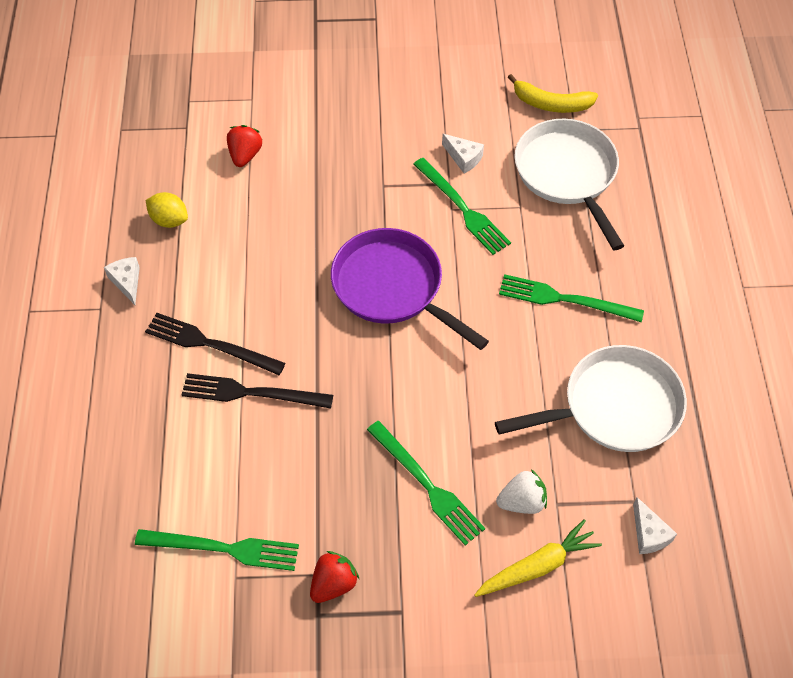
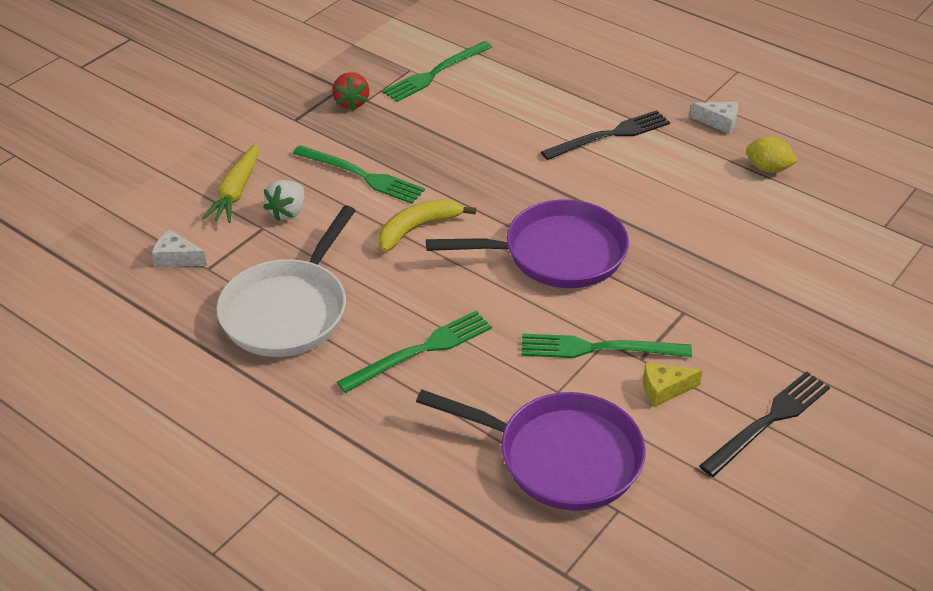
camera: 130 degrees right, 15 degrees down
yellow lemon [146,192,188,228] -> yellow lemon turned 45 degrees clockwise [746,136,798,173]
black fork [182,373,333,409] -> black fork moved to [699,371,830,477]
red strawberry [227,125,262,167] -> none
green fork [367,421,485,546] -> green fork turned 150 degrees counterclockwise [293,145,425,204]
white cheese [442,134,484,174] -> yellow cheese [643,363,703,407]
yellow banana [508,74,598,113] -> yellow banana moved to [378,199,476,252]
white pan [514,119,624,250] -> purple pan [416,390,645,511]

